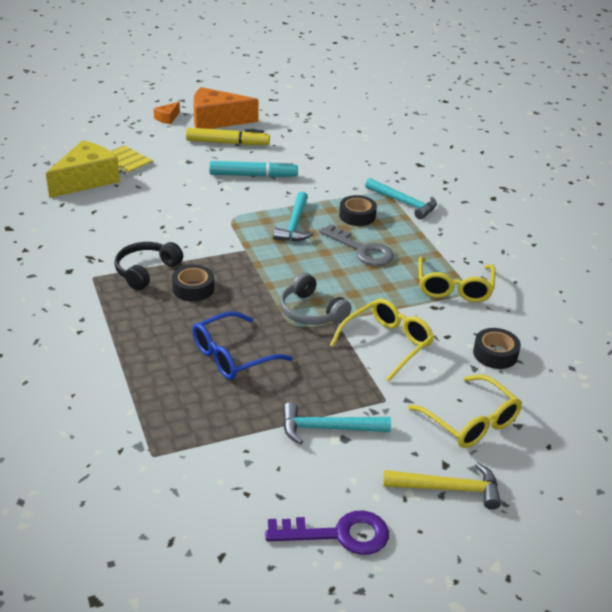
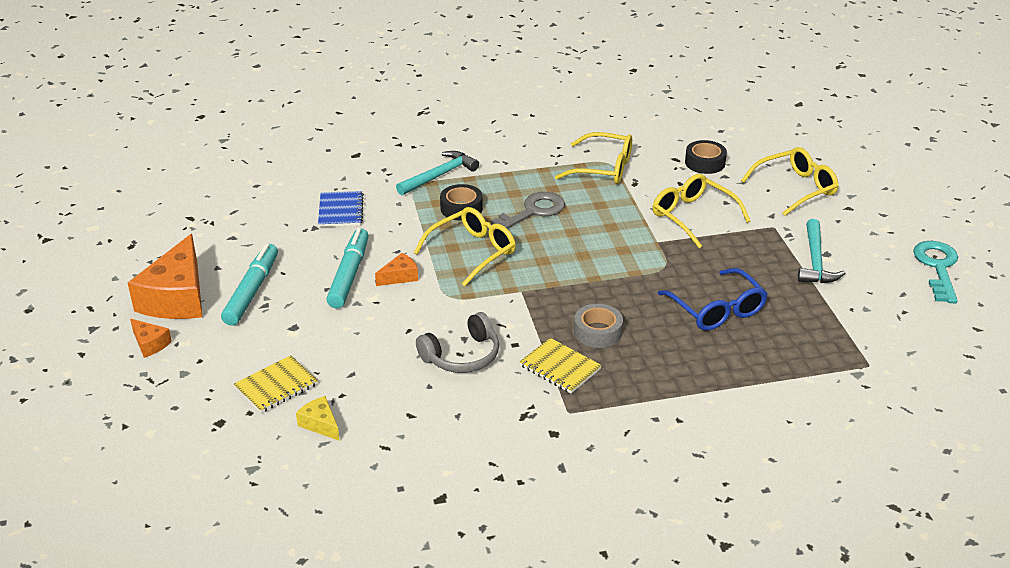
camera: 80 degrees left, 0 degrees up
yellow cheese [46,140,120,198] -> yellow cheese [296,396,340,441], size x0.46
black headphones [114,242,183,290] -> yellow notebook [520,338,602,393]
black tape [172,265,214,301] -> grey tape [574,304,623,348]
yellow marker [186,128,270,145] -> turquoise marker [221,243,278,326]
purple key [265,510,389,555] -> turquoise key [913,241,958,303]
turquoise hammer [273,192,314,241] -> yellow glasses [414,207,516,286]
grey headphones [280,273,351,325] -> grey headphones moved to [416,312,499,373]
yellow hammer [383,462,501,510] -> none
none -> blue notebook [318,191,364,227]
none -> orange cheese [375,253,418,286]

